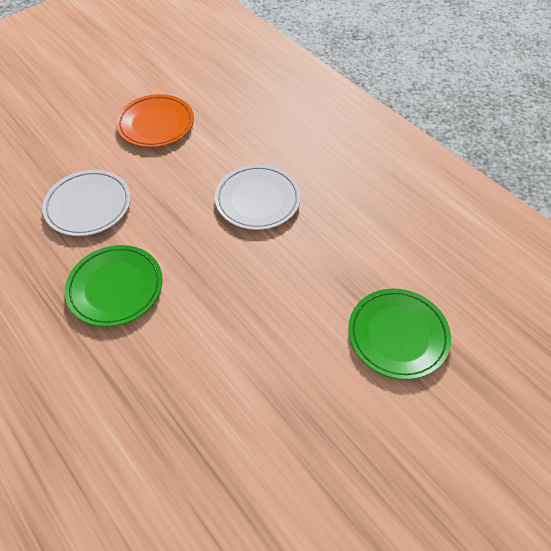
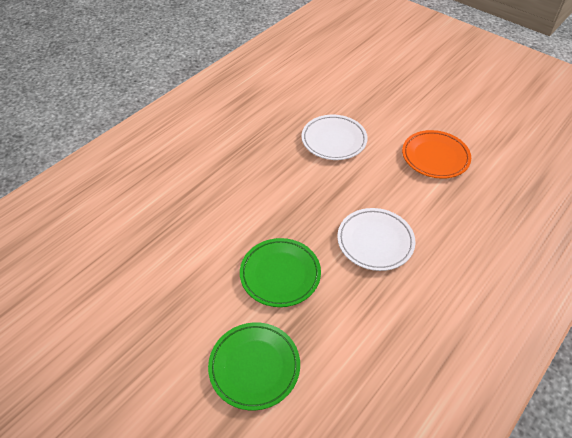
camera: 80 degrees right, 5 degrees down
green plate [65,245,163,327] -> green plate moved to [240,238,321,307]

